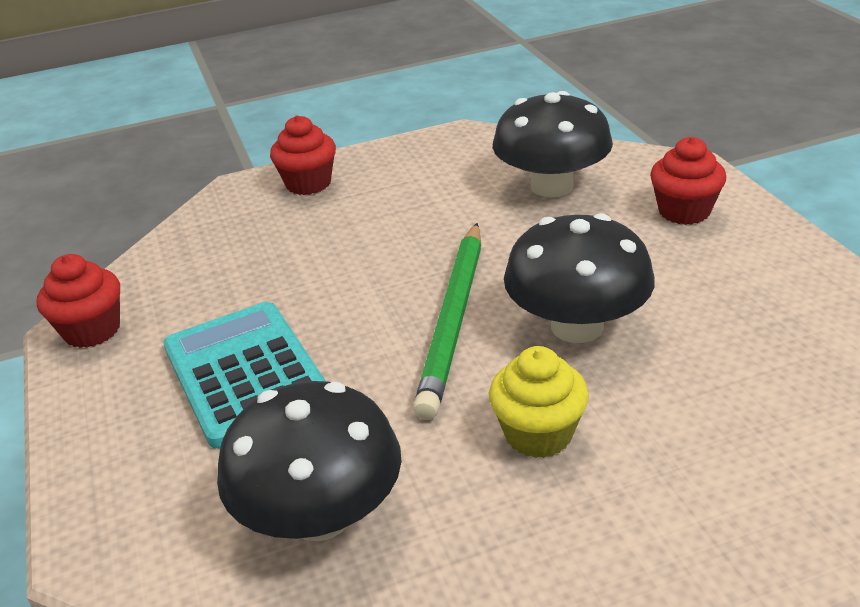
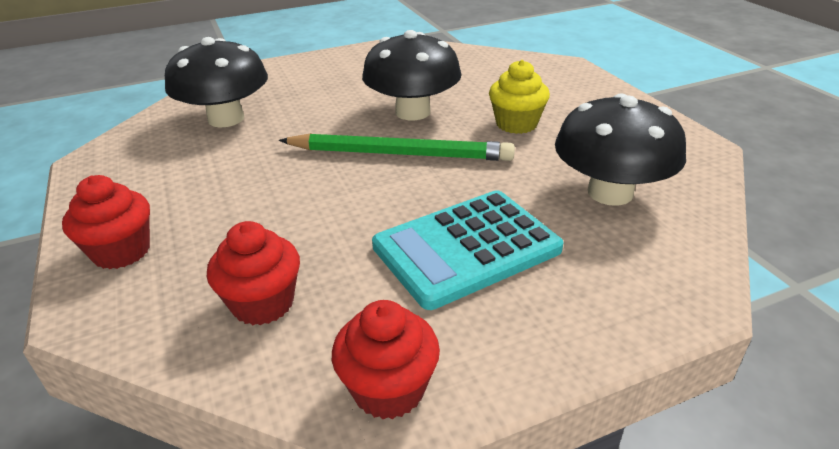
camera: 95 degrees left, 0 degrees up
red cupcake [650,137,726,225] -> red cupcake moved to [207,221,300,325]

